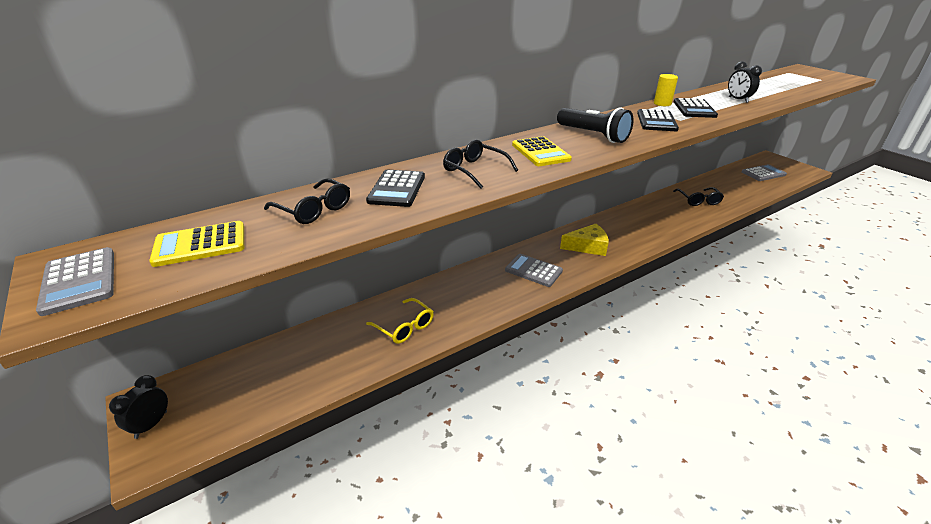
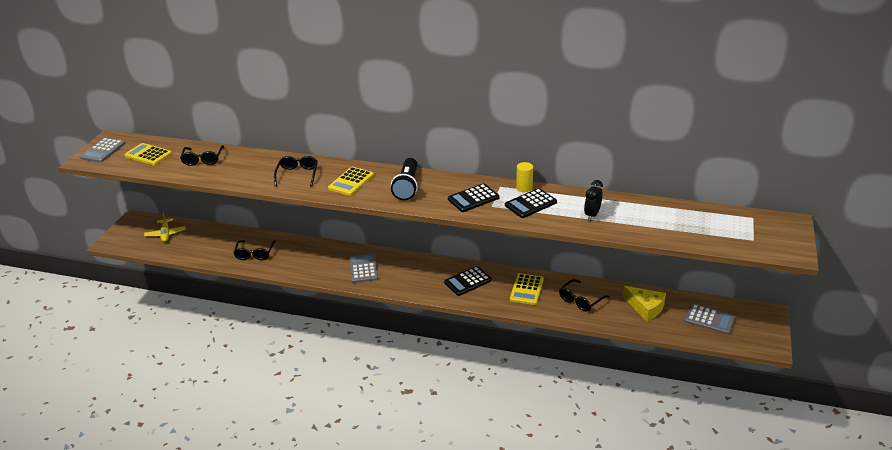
camera: 50 degrees right, 0 degrees up
black clock [109,375,168,439] -> none
black calculator [366,170,425,207] -> black calculator moved to [444,266,492,296]
yellow glasses [366,298,434,344] -> black glasses [233,240,276,260]
yellow cheese [560,224,609,256] -> yellow cheese moved to [623,286,666,321]
none -> yellow plane [144,212,186,242]
none -> yellow calculator [510,273,544,305]

